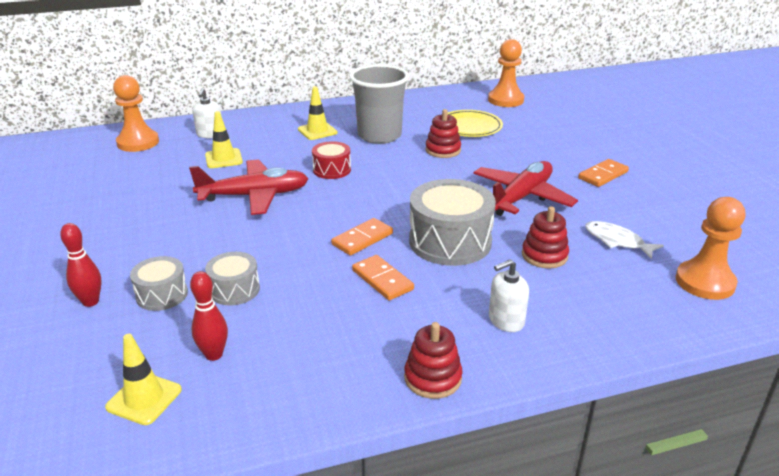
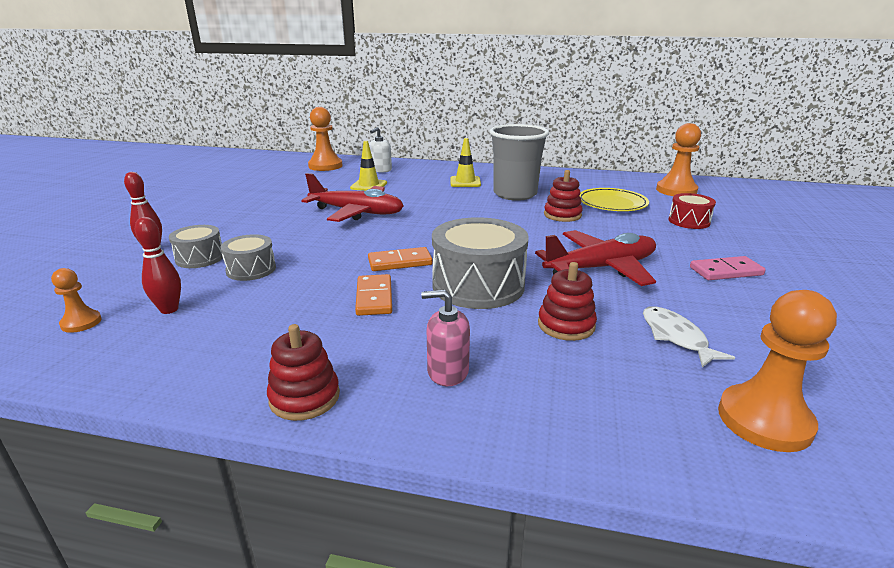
camera: 30 degrees right, 5 degrees down
yellow traffic cone [105,334,182,425] -> orange pawn [51,268,102,333]
red drum [312,141,351,179] -> red drum moved to [669,193,716,229]
white soap dispenser [489,259,529,332] -> pink soap dispenser [421,289,470,386]
orange domino [578,159,629,187] -> pink domino [690,256,766,280]

